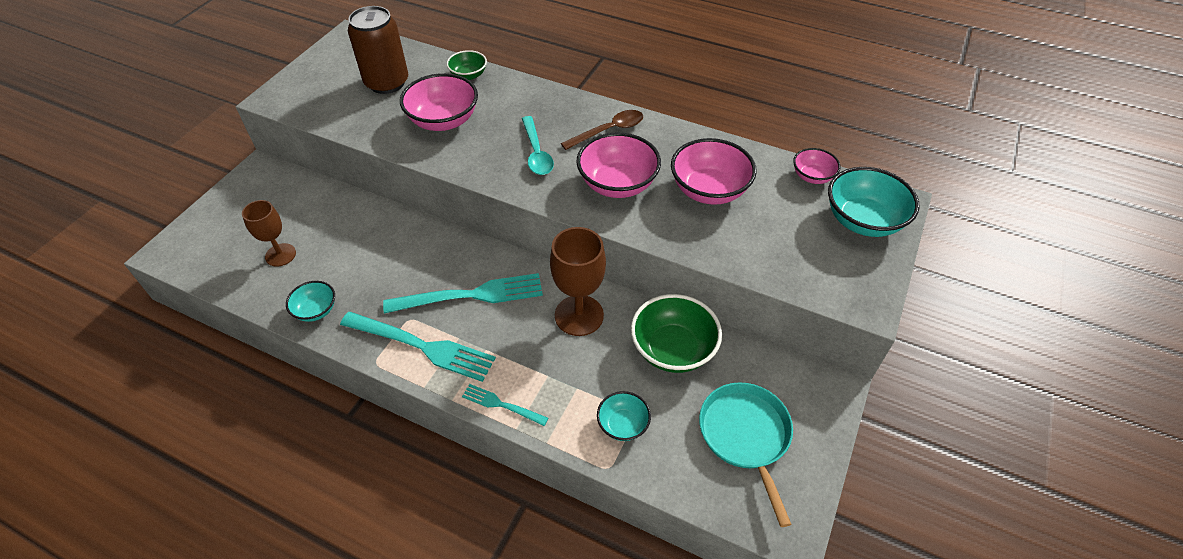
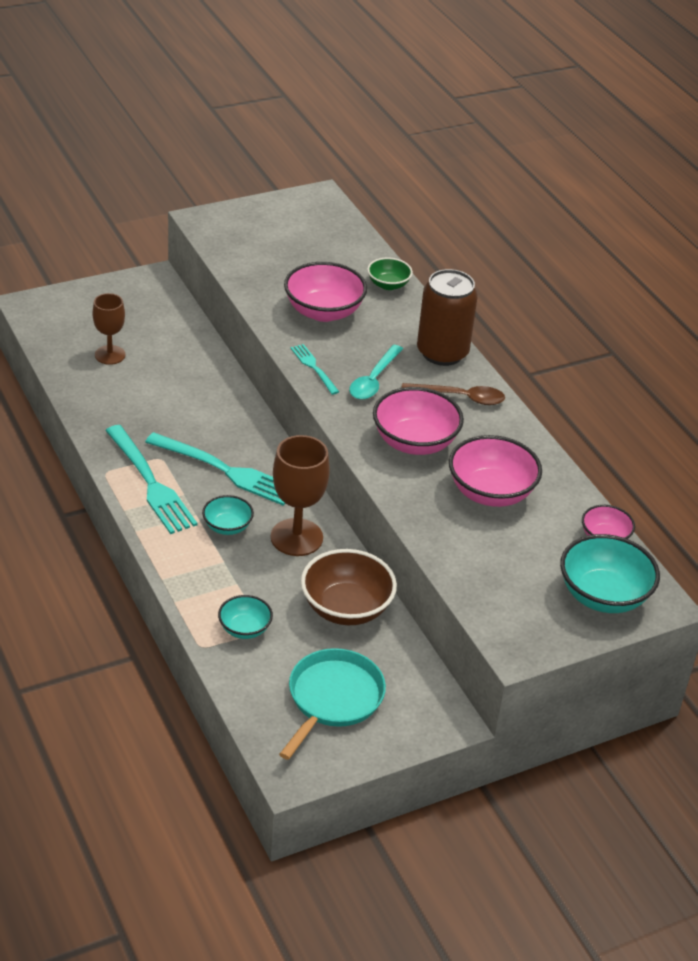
camera: 35 degrees right, 10 degrees down
turquoise bowl [286,281,335,322] -> turquoise bowl moved to [202,495,254,535]
brown can [348,6,408,94] -> brown can moved to [417,269,478,366]
turquoise fork [462,384,548,426] -> turquoise fork moved to [290,344,339,395]
green bowl [631,294,722,373] -> brown bowl [301,549,397,625]

